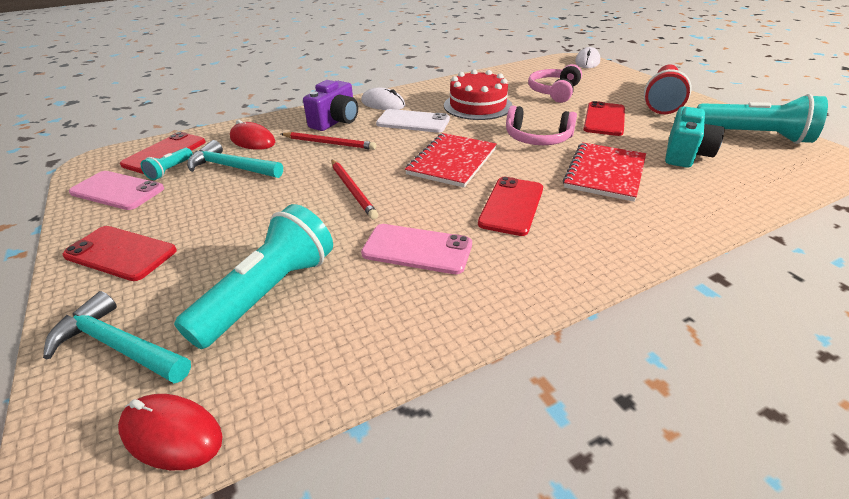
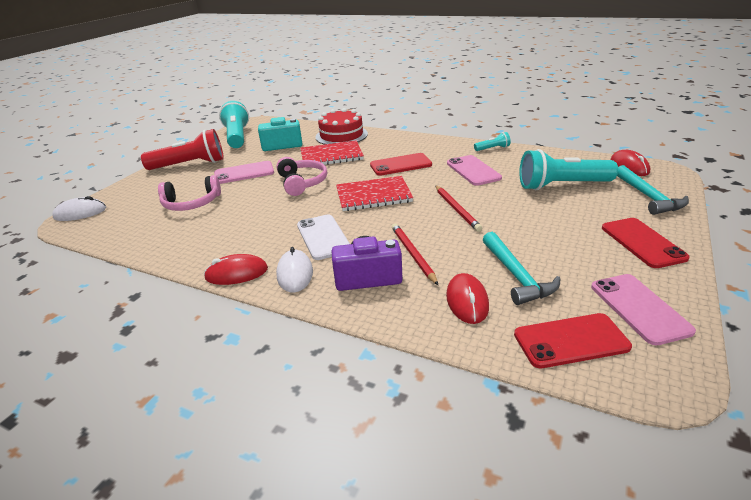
camera: 125 degrees left, 5 degrees down
turquoise flashlight [141,148,193,180] -> turquoise flashlight moved to [474,132,511,151]
red pencil [331,159,378,219] -> red pencil turned 135 degrees clockwise [435,185,482,232]
red cake [444,69,513,120] -> red cake moved to [315,108,368,145]
red phone [583,101,625,136] -> pink phone [214,161,274,184]
none -> red mouse [204,254,268,285]

